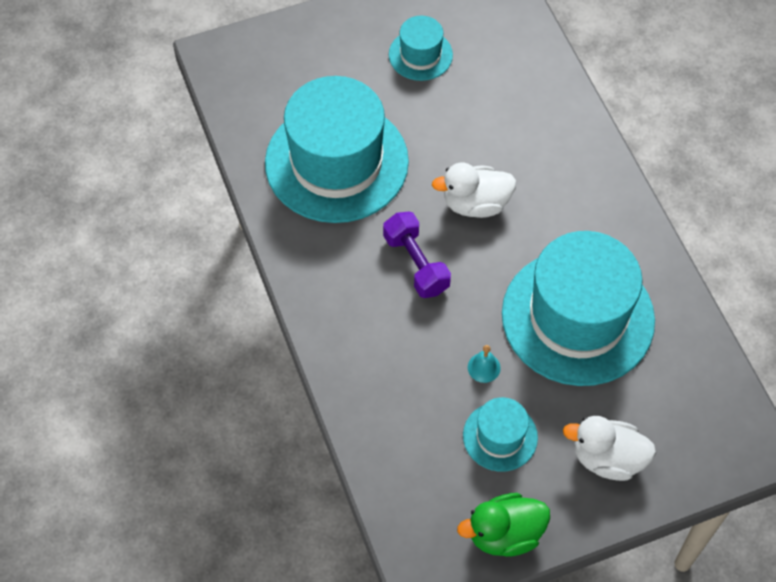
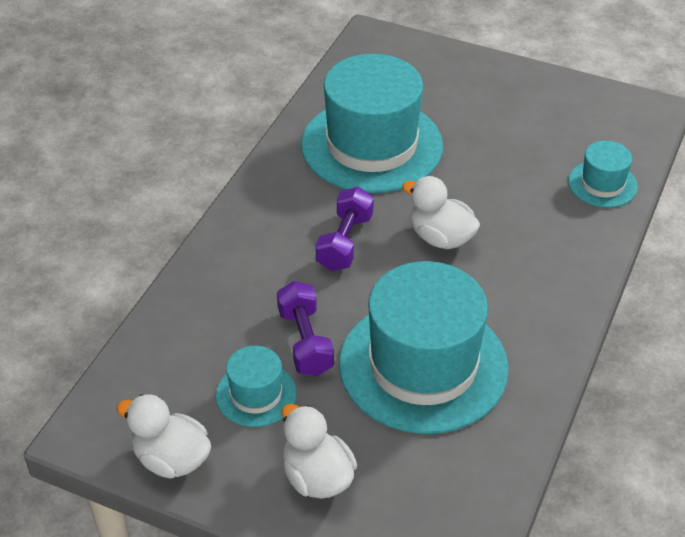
camera: 45 degrees right, 15 degrees down
turquoise hat [389,16,453,81] -> turquoise hat moved to [568,141,638,208]
green duck [457,493,550,557] -> white duck [116,394,211,479]
turquoise bell [468,345,501,383] -> purple dumbbell [277,281,334,376]

